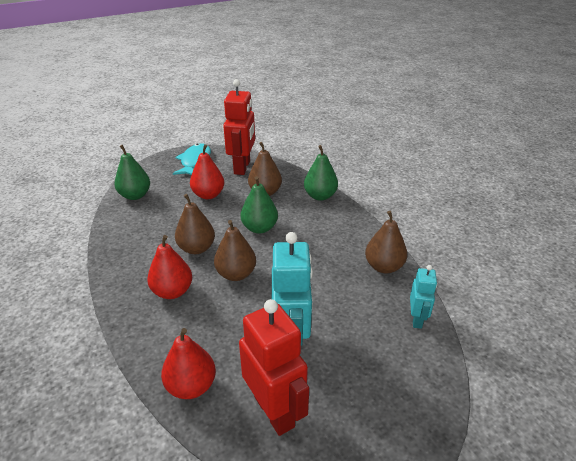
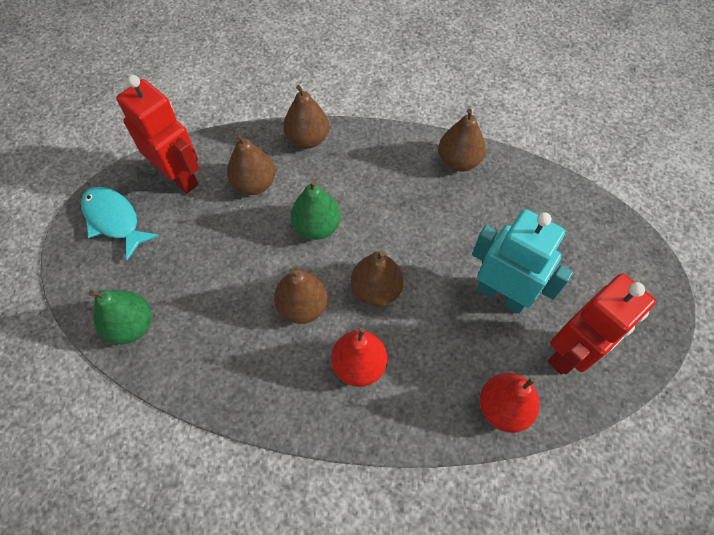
camera: 55 degrees left, 25 degrees up
red pear [190,144,224,199] -> none
red robot [239,299,309,436] -> red robot turned 135 degrees clockwise [548,273,656,375]
green pear [304,145,338,201] -> brown pear [283,85,329,148]
turquoise robot [410,265,437,329] -> none

